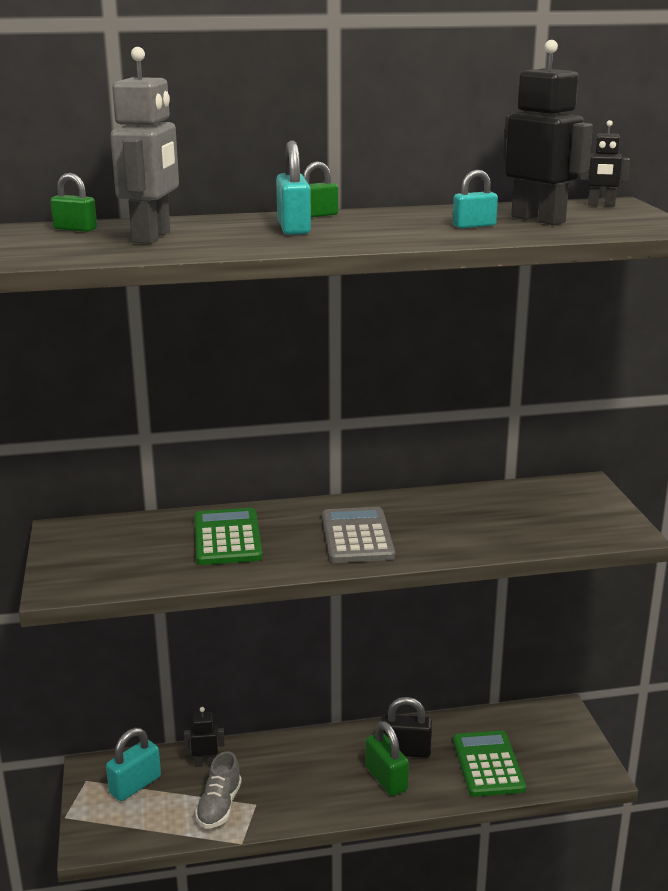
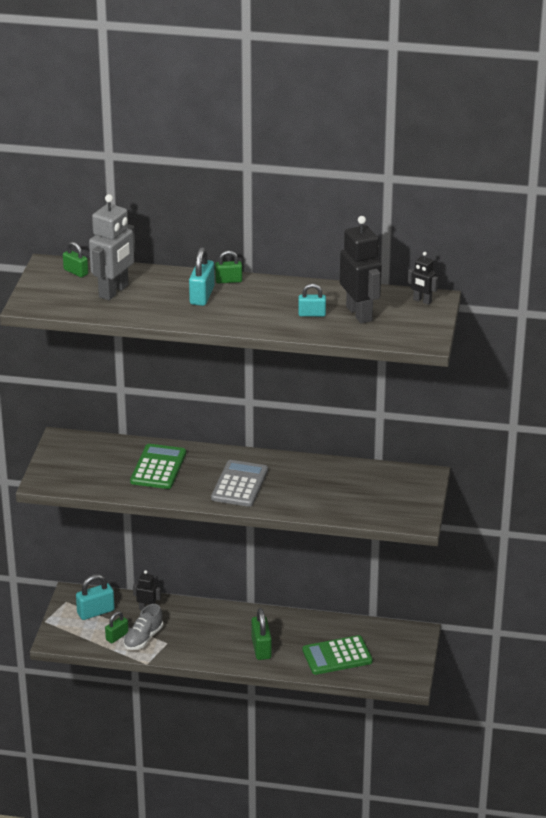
camera: 20 degrees right, 10 degrees up
black padlock [381,697,432,758] -> none
green calculator [453,731,526,797] -> green calculator turned 120 degrees counterclockwise [302,635,373,675]
none -> green padlock [105,611,129,643]

